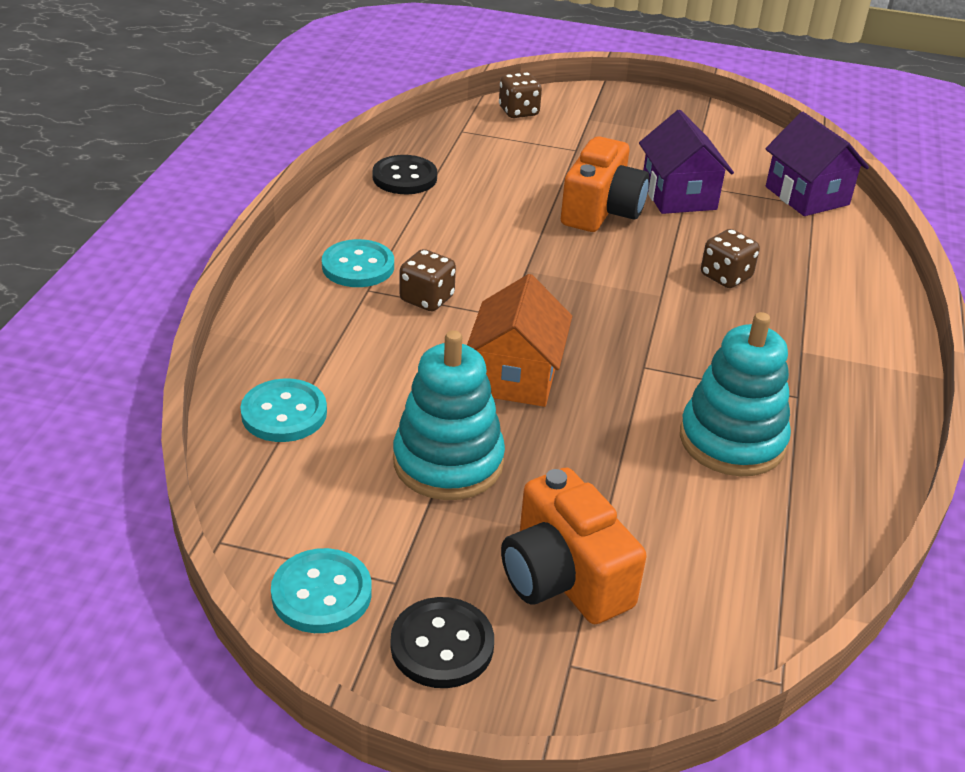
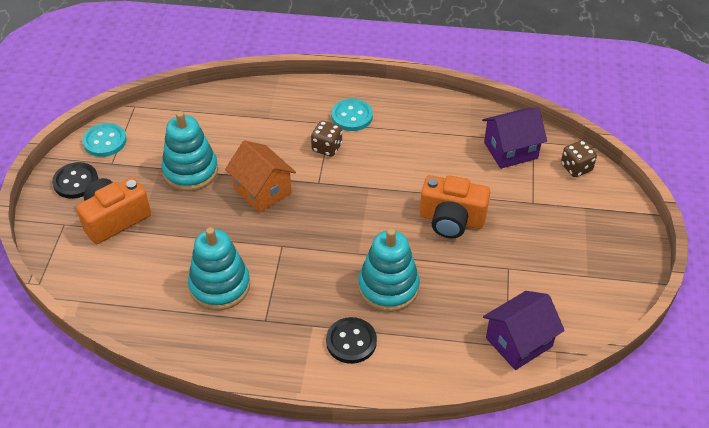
camera: 85 degrees right, 10 degrees up
turquoise button [240,378,327,442] -> none
black button [373,155,437,194] -> black button moved to [326,317,377,364]
orange house [467,274,572,407] -> orange house turned 45 degrees clockwise [225,140,296,213]
purple house [639,110,734,214] -> purple house moved to [482,108,547,169]
brown dice [701,229,760,288] -> turquoise stacking toy [358,229,420,312]

